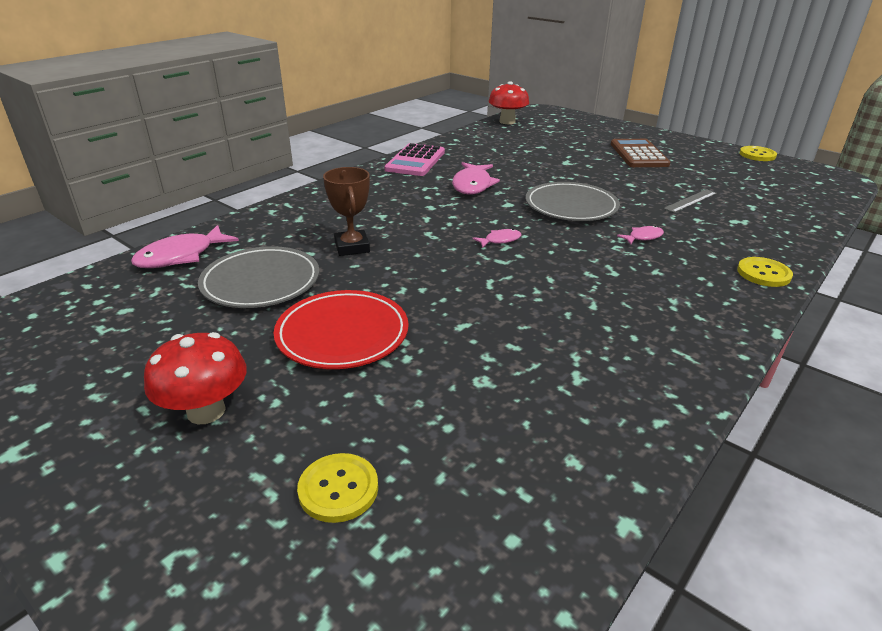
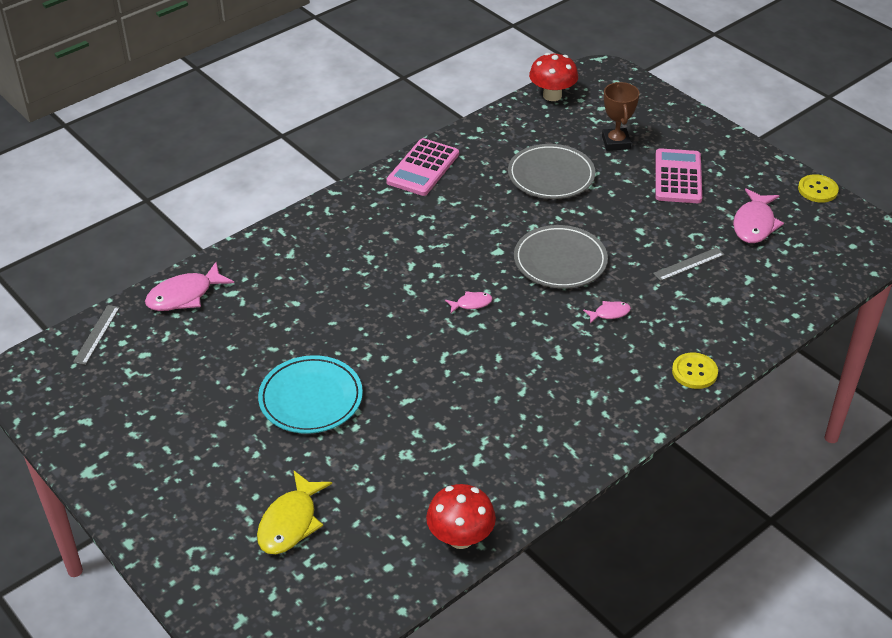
camera: 10 degrees right, 10 degrees up
red mushroom [144,332,247,424] -> red mushroom moved to [426,484,496,549]
grey plate [198,246,319,308] -> grey plate moved to [508,144,595,199]
red plate [274,290,408,369] -> turquoise plate [258,355,363,434]
yellow button [297,453,378,523] -> yellow fish [257,470,332,554]
brown trophy [323,167,370,256] -> brown trophy moved to [602,82,640,151]
pink fish [452,162,500,195] -> pink fish moved to [733,188,784,243]
brown calculator [611,139,670,167] -> pink calculator [655,148,702,203]
none -> grey ruler [73,305,120,365]

